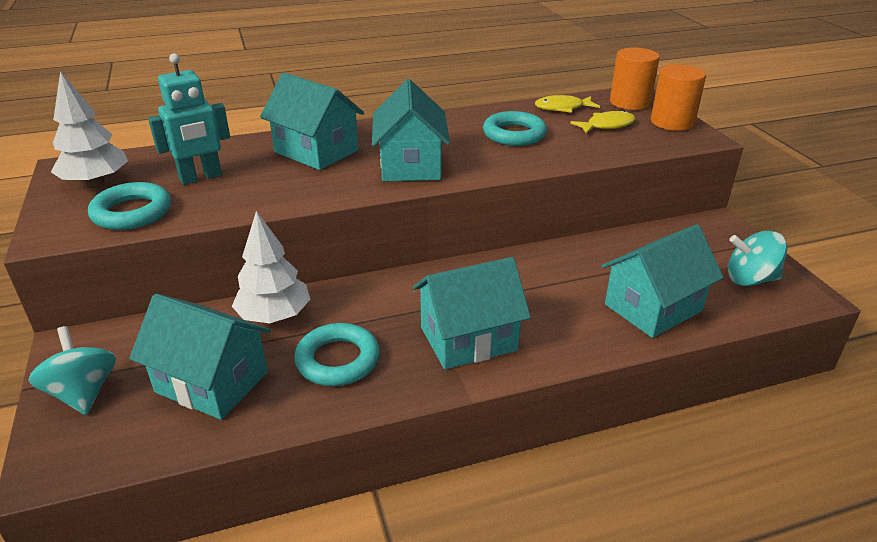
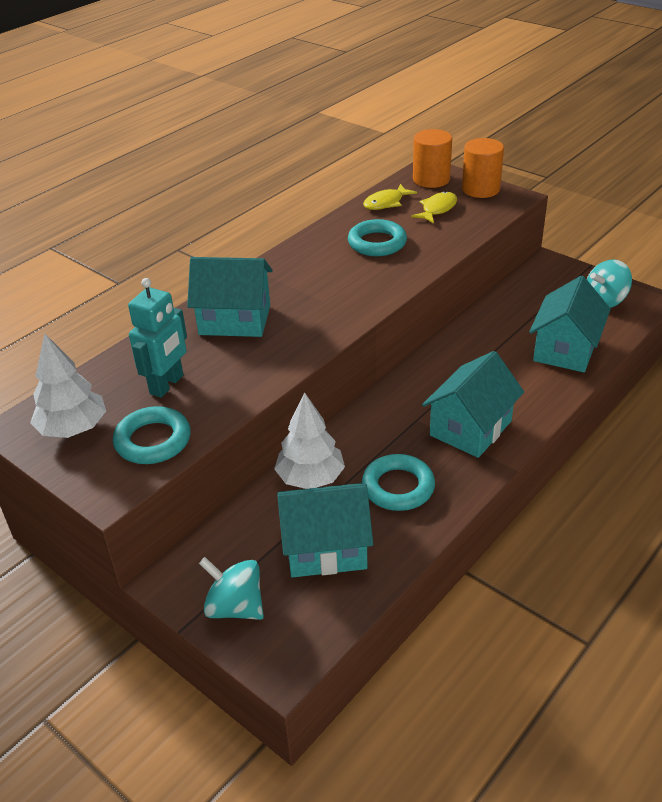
camera: 30 degrees left, 5 degrees up
turquoise house [372,79,450,181] -> none

